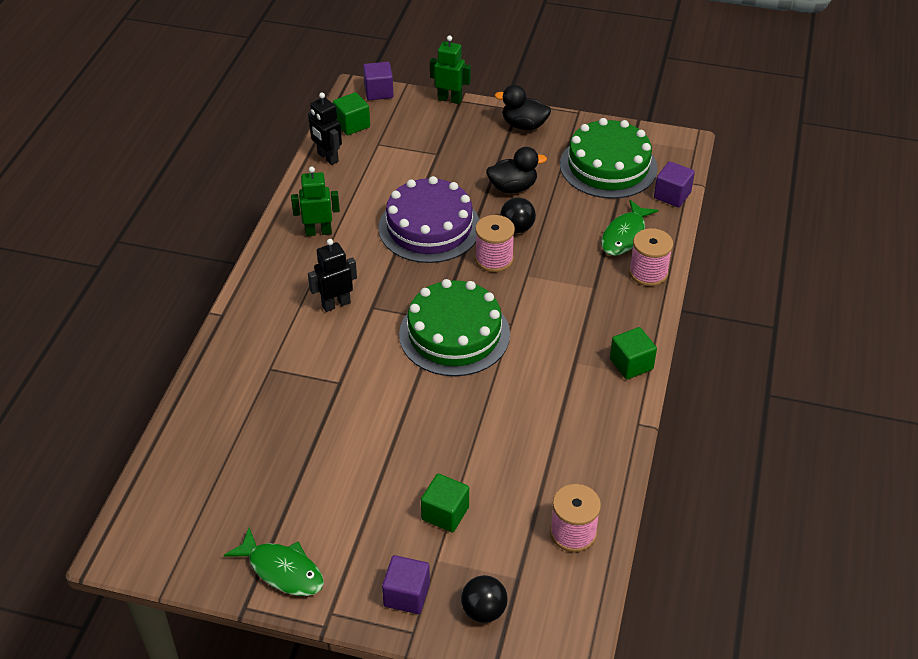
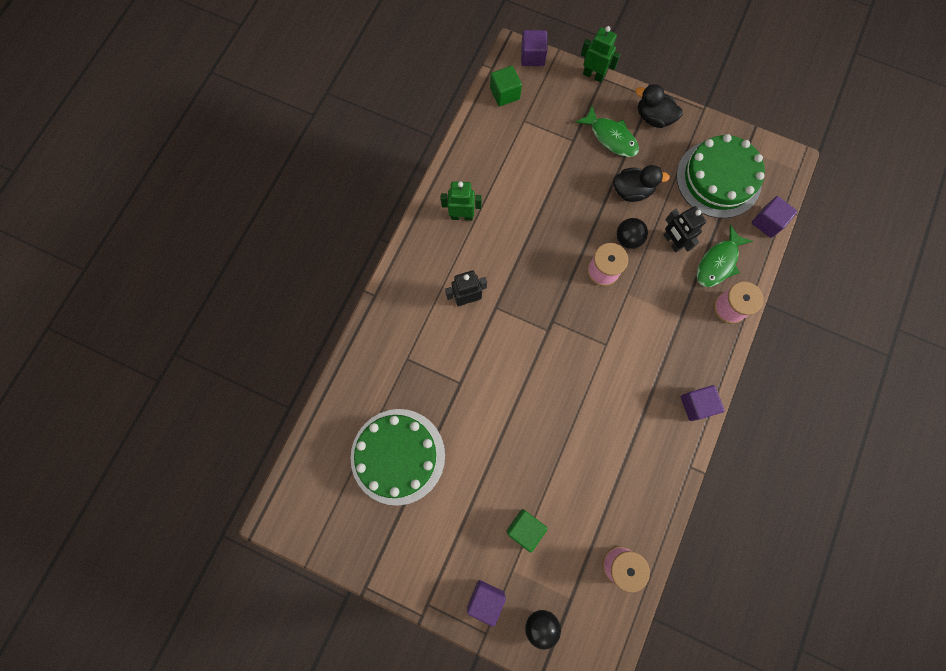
camera: 10 degrees right, 30 degrees up
green fish [224,528,324,596] -> green fish moved to [575,106,639,157]
black robot [308,93,342,165] -> black robot moved to [664,206,706,253]
purple cake [379,176,480,263] -> none
green cake [399,279,510,376] -> green cake moved to [351,409,445,506]
green cube [610,327,657,380] -> purple cube [680,385,725,421]

